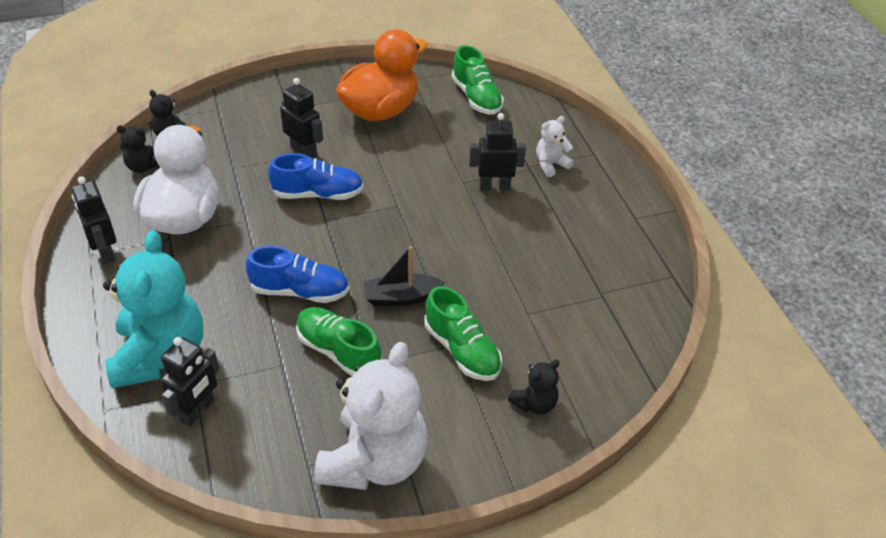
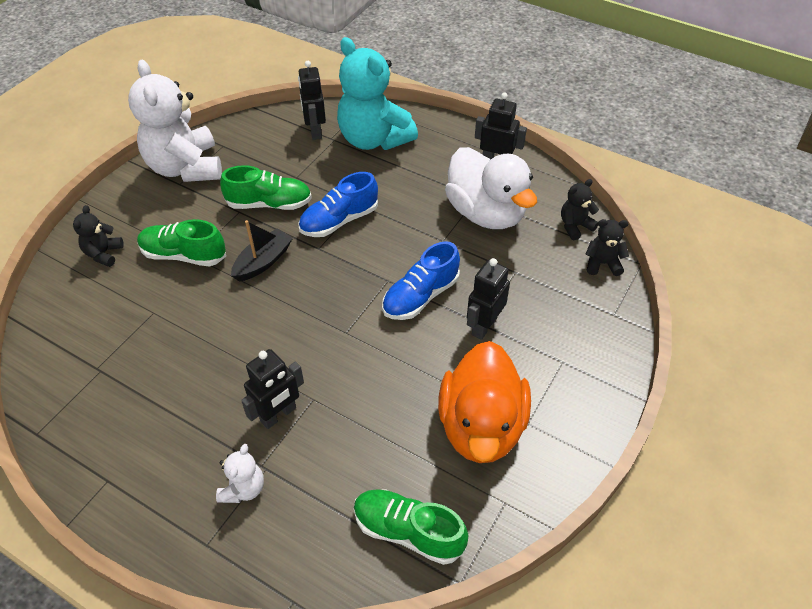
camera: 140 degrees right, 5 degrees up
black robot [280,78,323,159] -> black robot turned 120 degrees clockwise [467,258,510,340]

